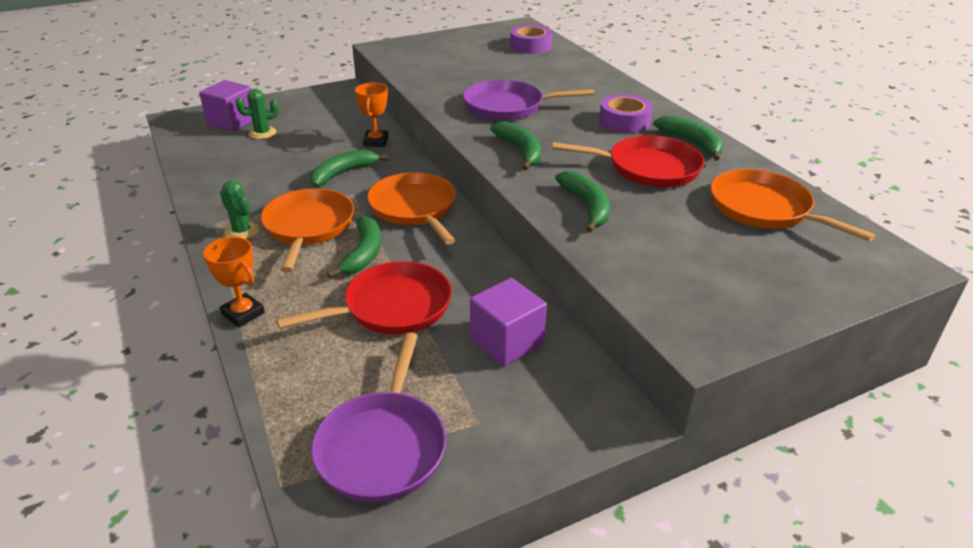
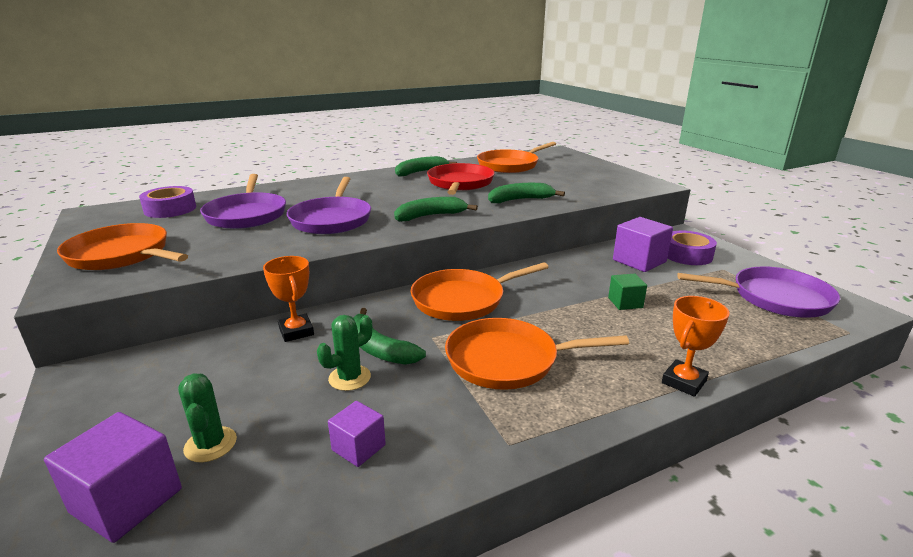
camera: 90 degrees left, 10 degrees down
green cactus [220,180,259,239] -> green cactus moved to [317,315,372,391]
red pan [276,261,452,334] -> green cube [608,274,647,310]
green banana [327,216,381,278] -> none
orange trophy [355,83,389,147] -> orange trophy turned 60 degrees clockwise [263,256,314,342]
purple tape [599,94,653,133] -> purple tape moved to [668,231,717,265]
none -> orange pan [57,223,188,270]
none -> purple pan [200,174,286,229]
none -> purple cube [328,401,386,467]

